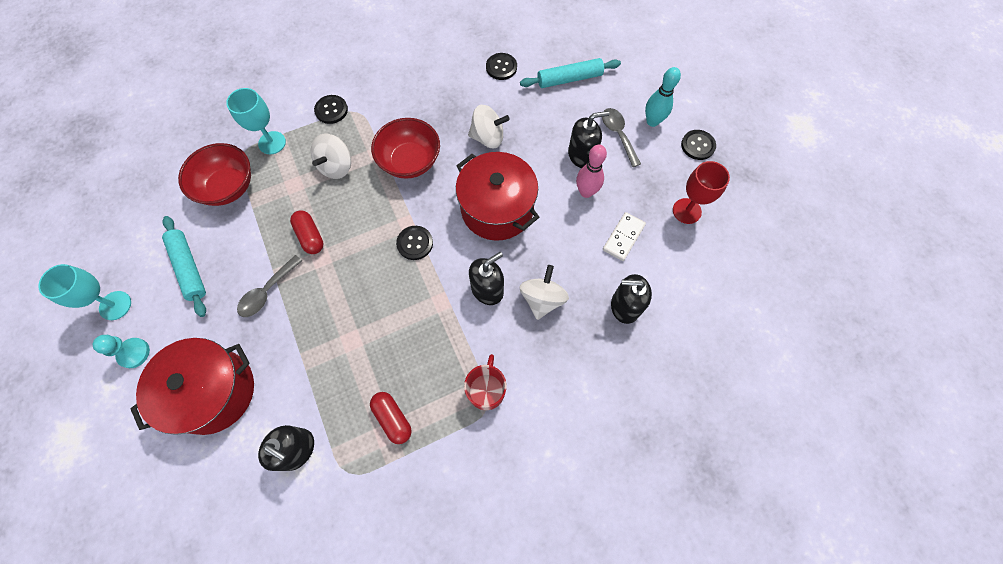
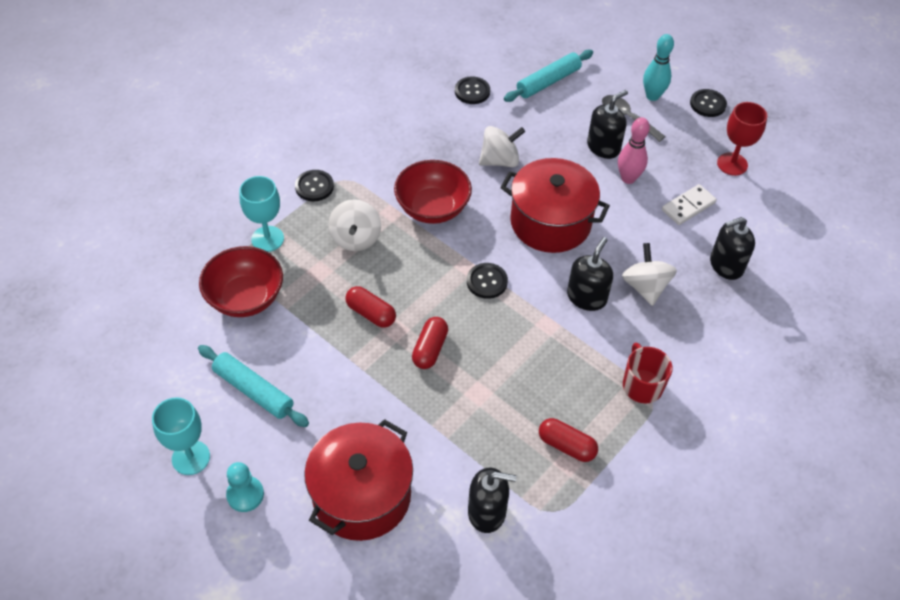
camera: 25 degrees left, 15 degrees down
grey spoon [237,255,302,317] -> none
white domino [603,212,646,261] -> white domino turned 45 degrees clockwise [662,184,717,225]
none -> red capsule [412,317,448,369]

